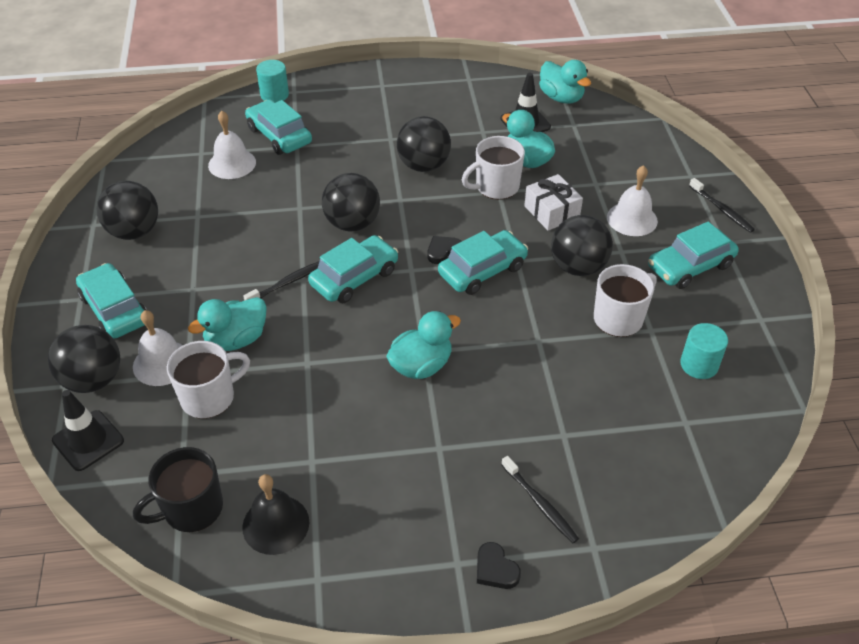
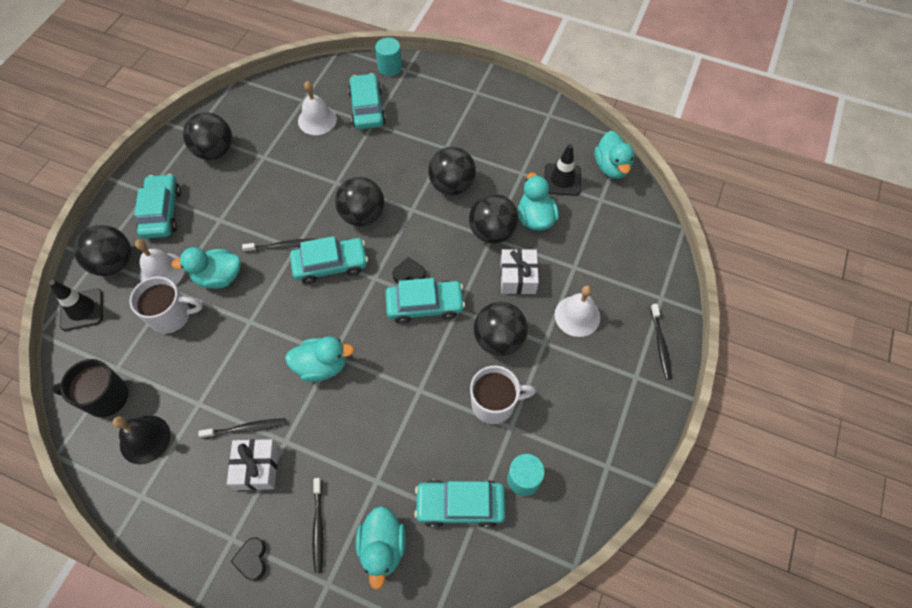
camera: 30 degrees right, 15 degrees up
white mug [462,136,525,200] -> black ball [469,194,519,244]
turquoise car [648,222,739,289] -> turquoise car moved to [414,480,506,528]
none -> black toothbrush [199,418,286,439]
none -> white gift [227,439,279,490]
none -> turquoise duck [356,506,406,590]

